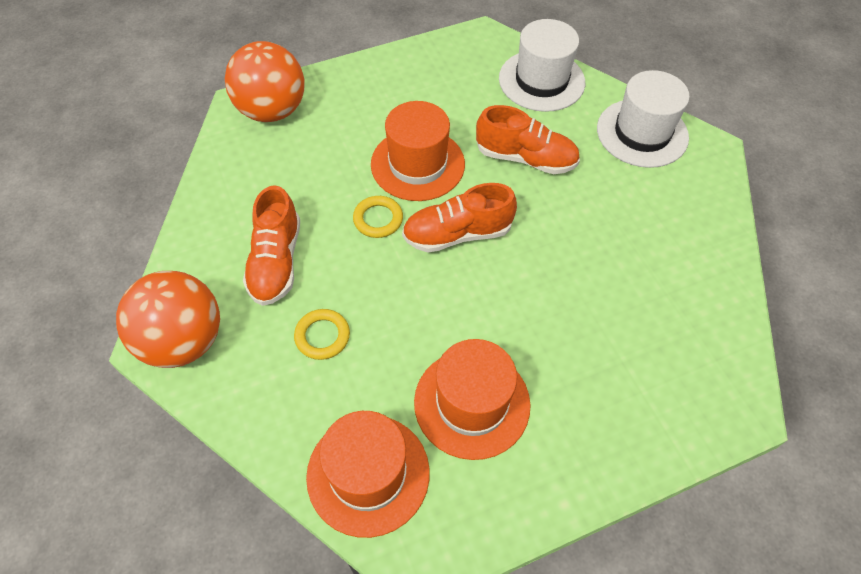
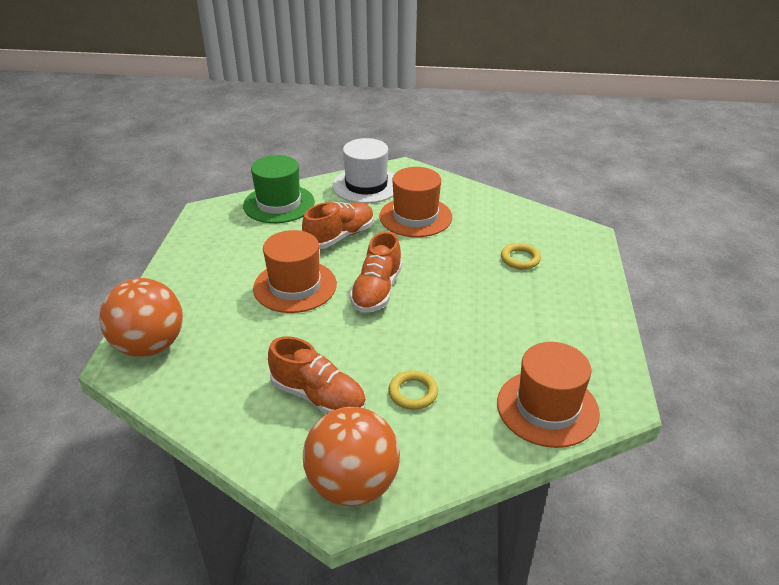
camera: 60 degrees left, 20 degrees down
yellow ring [353,196,403,238] -> yellow ring moved to [501,243,541,270]
orange hat [414,339,531,460] -> orange hat moved to [379,167,452,237]
white hat [499,19,585,112] -> green hat [243,155,315,223]

